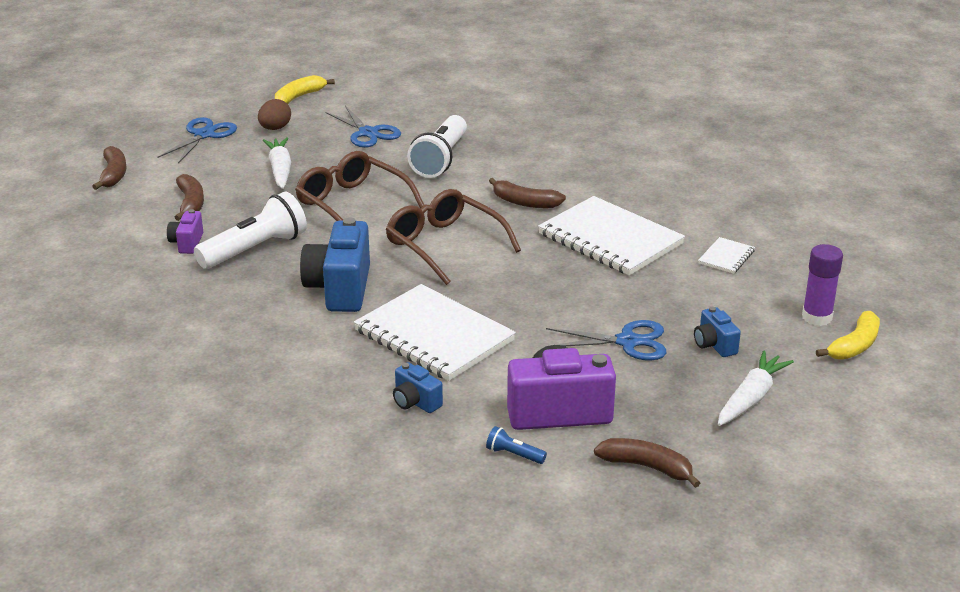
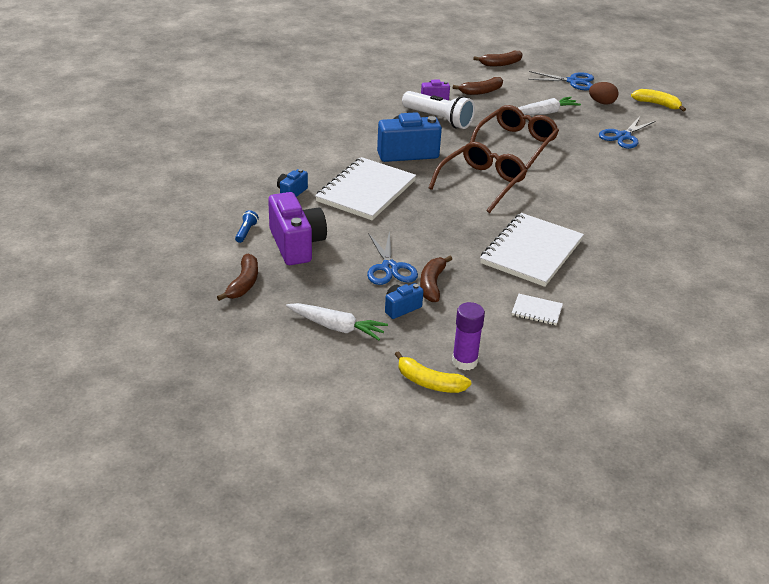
camera: 75 degrees right, 5 degrees up
white flashlight [407,115,467,178] -> none
brown banana [489,178,566,208] -> brown banana moved to [420,256,452,302]

